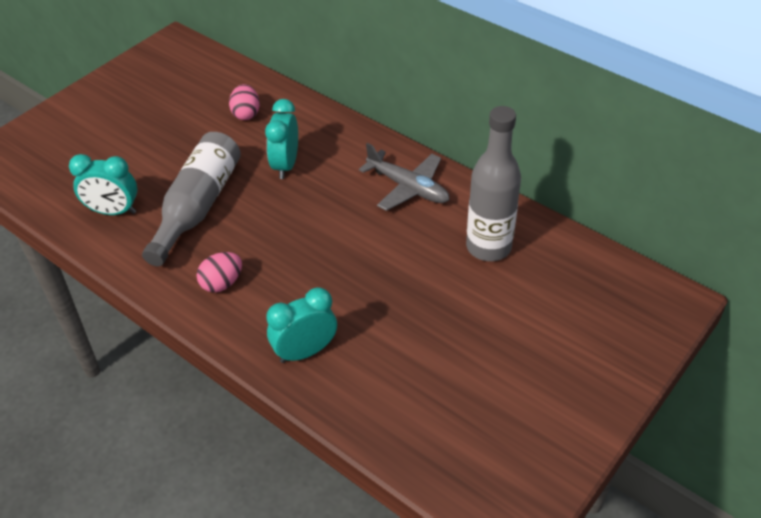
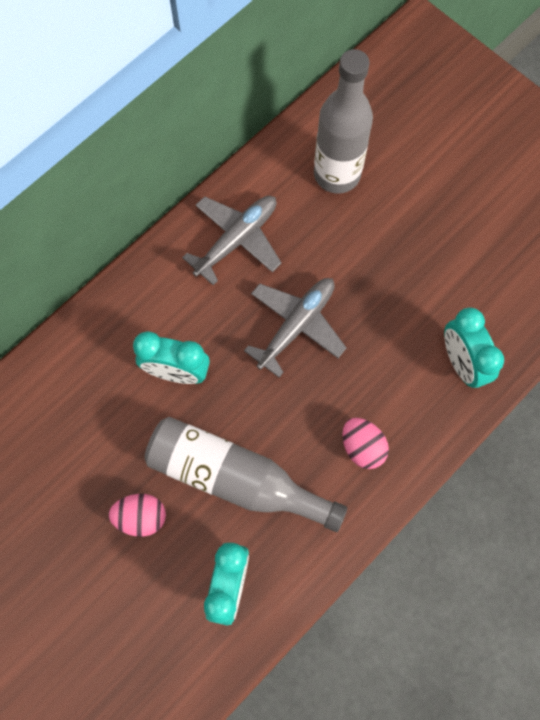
camera: 85 degrees left, 25 degrees up
pink egg [229,84,260,120] -> pink egg moved to [108,494,166,537]
none -> grey plane [244,278,346,377]

